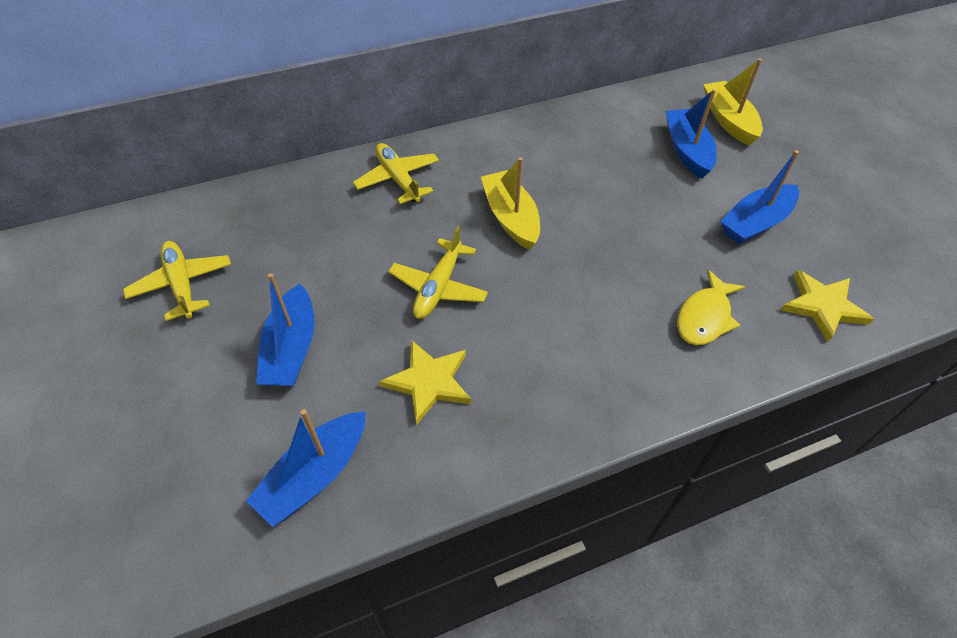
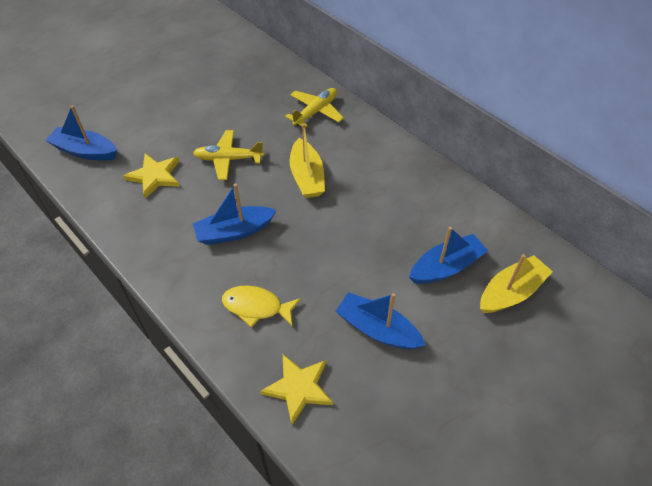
camera: 70 degrees right, 0 degrees up
yellow plane [123,241,231,321] -> none
blue boat [256,273,315,386] -> blue boat moved to [193,183,277,245]
yellow boat [481,157,540,250] -> yellow boat turned 120 degrees clockwise [290,123,325,198]

